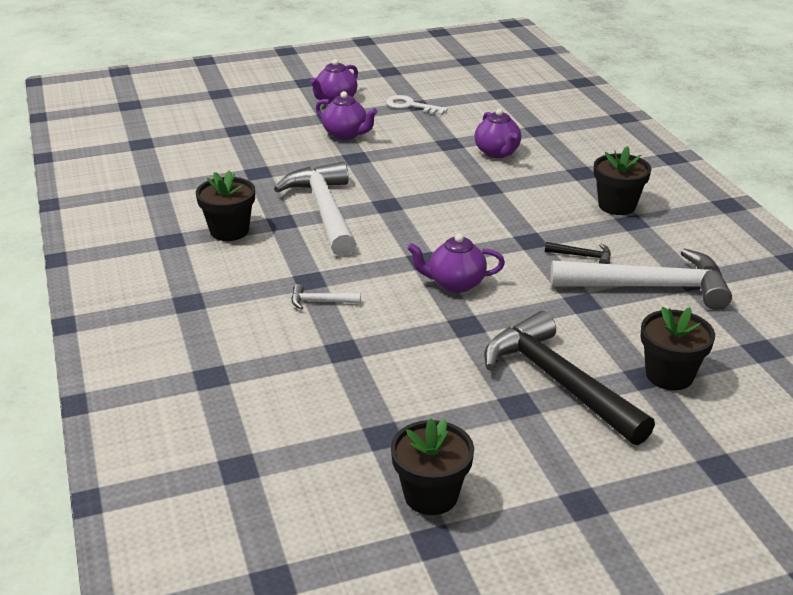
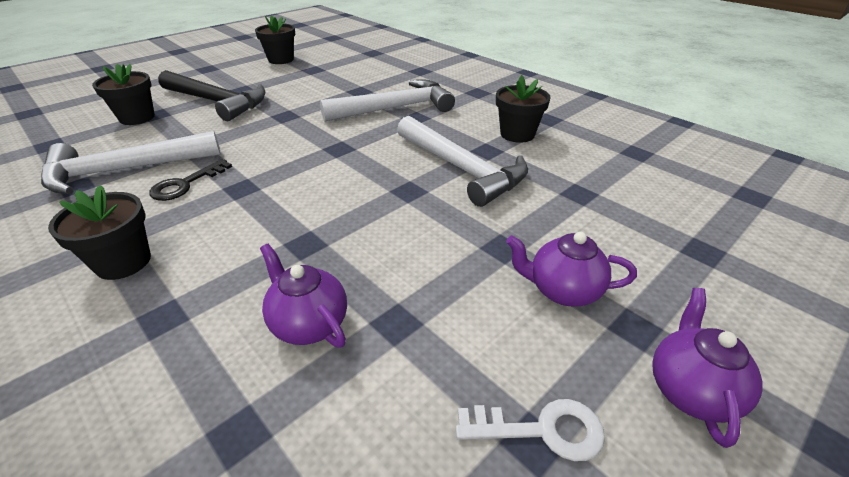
camera: 155 degrees right, 5 degrees up
white hammer [291,284,361,309] -> white hammer [320,79,455,121], size x2.50
purple teapot [407,234,505,293] -> none
black hammer [545,242,611,264] -> black key [149,159,232,201]

